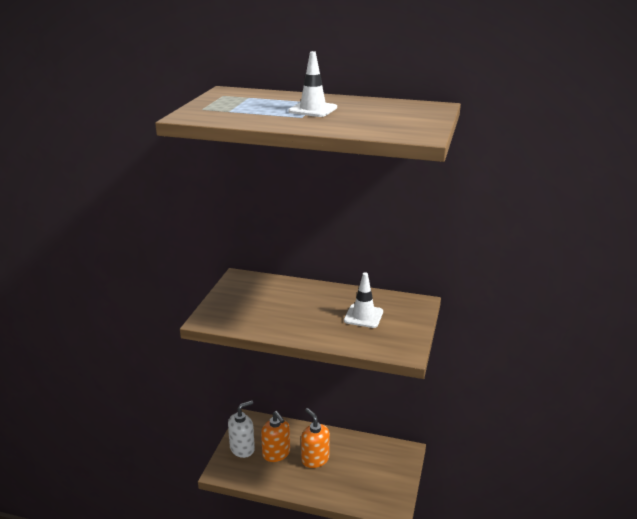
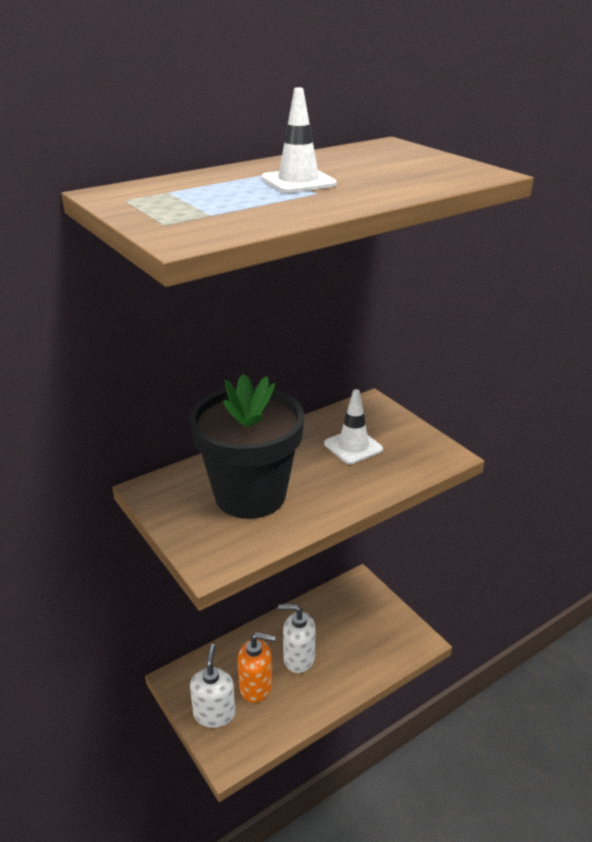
camera: 50 degrees left, 5 degrees up
orange soap dispenser [301,408,330,468] -> white soap dispenser [278,604,315,673]
none -> black flower pot [189,374,304,519]

